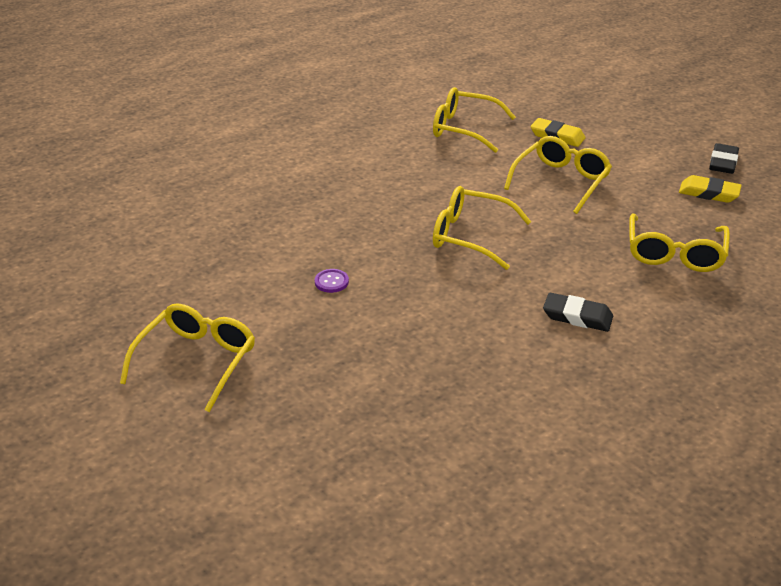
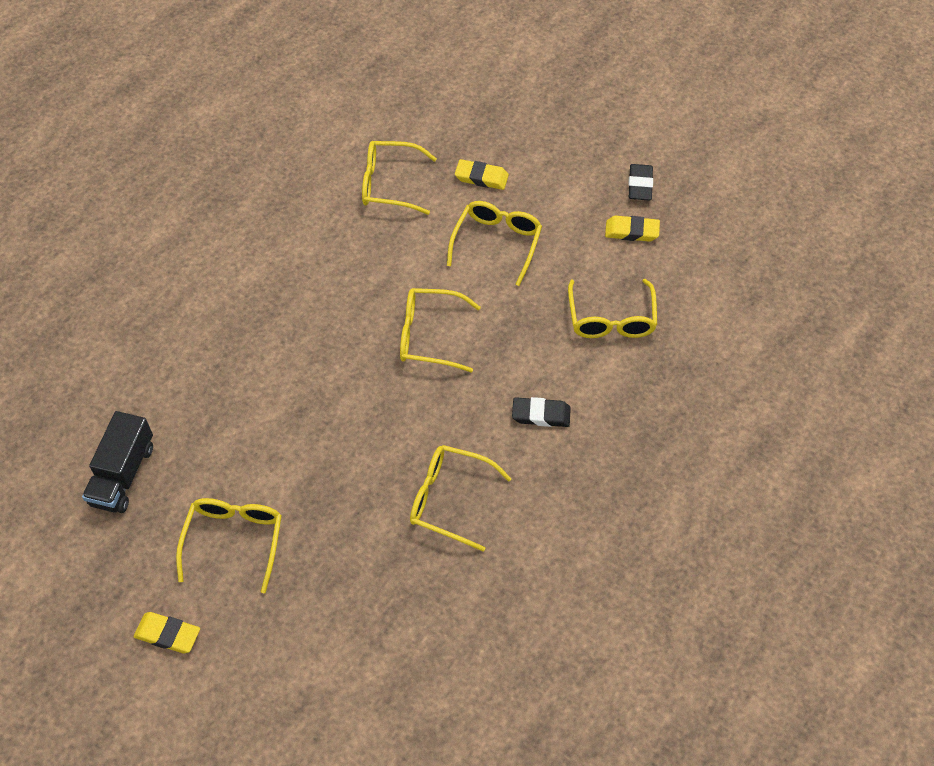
camera: 15 degrees left, 20 degrees up
purple button [315,269,349,293] -> none
none -> black truck [82,411,153,513]
none -> yellow eraser [134,612,200,653]
none -> yellow glasses [410,445,512,552]

